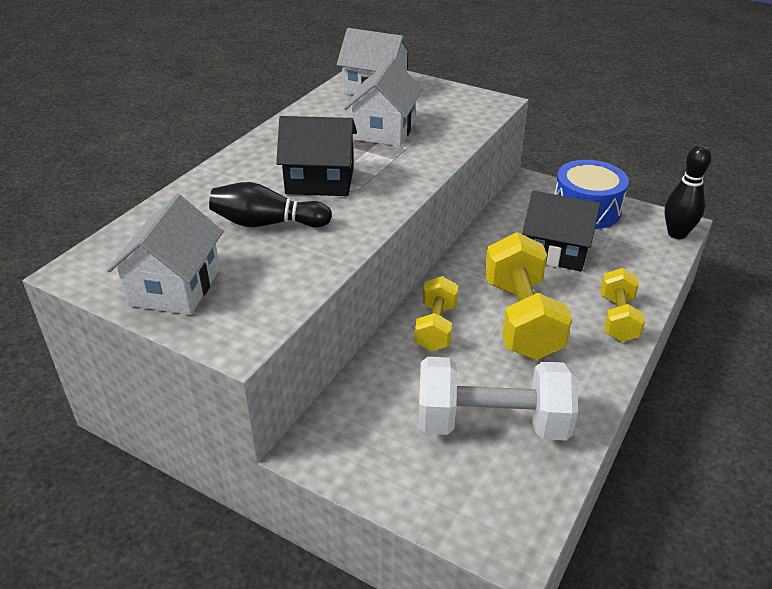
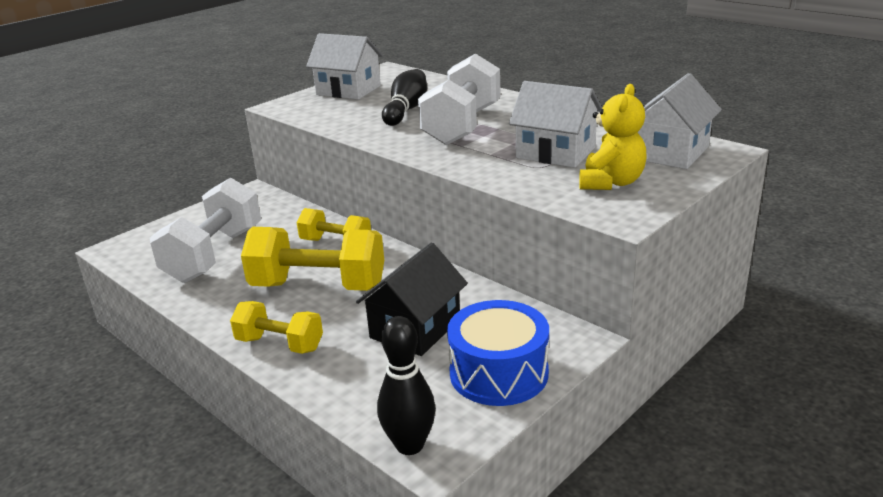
camera: 105 degrees right, 10 degrees down
black house [276,116,357,196] -> white dumbbell [418,53,501,145]
none -> yellow teddy bear [579,84,647,190]

